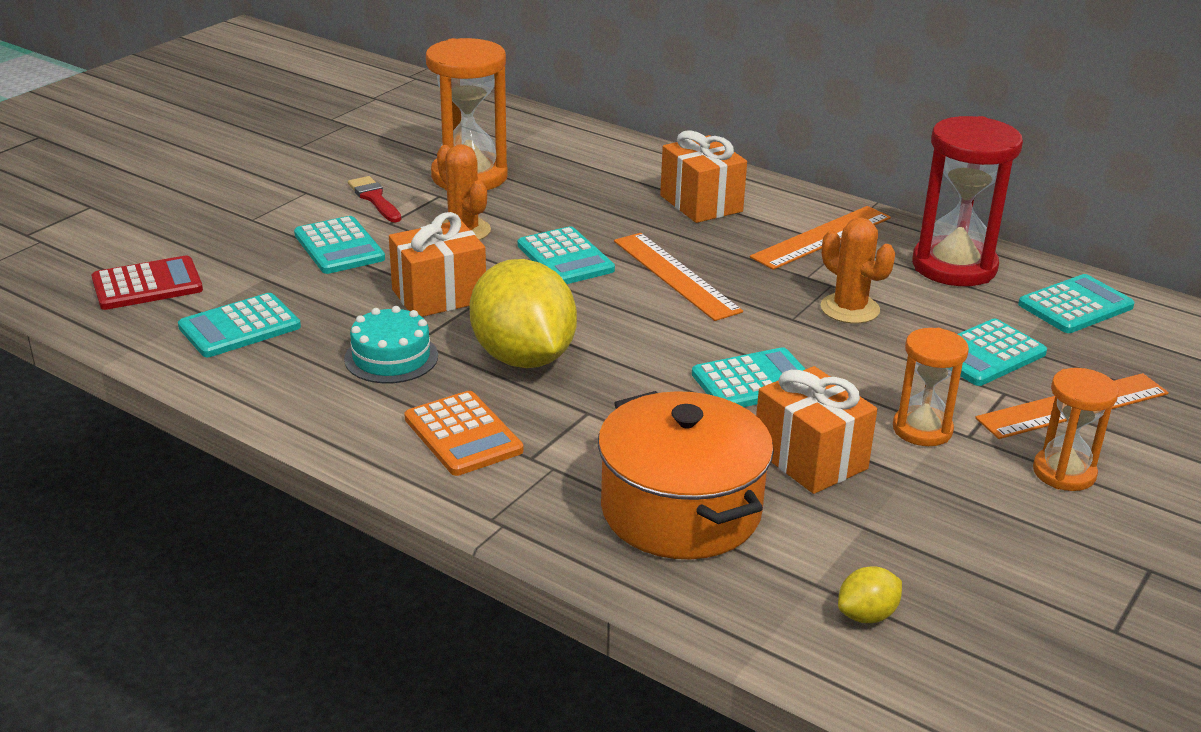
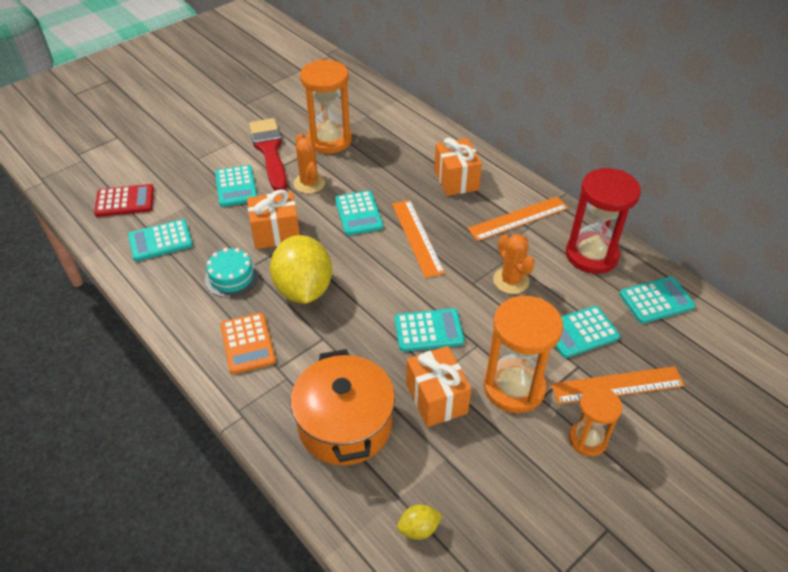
camera: 15 degrees right, 15 degrees up
red brush [348,176,401,222] -> red brush [249,118,287,191], size x1.93
orange hourglass [893,328,969,446] -> orange hourglass [484,296,563,413], size x1.69

